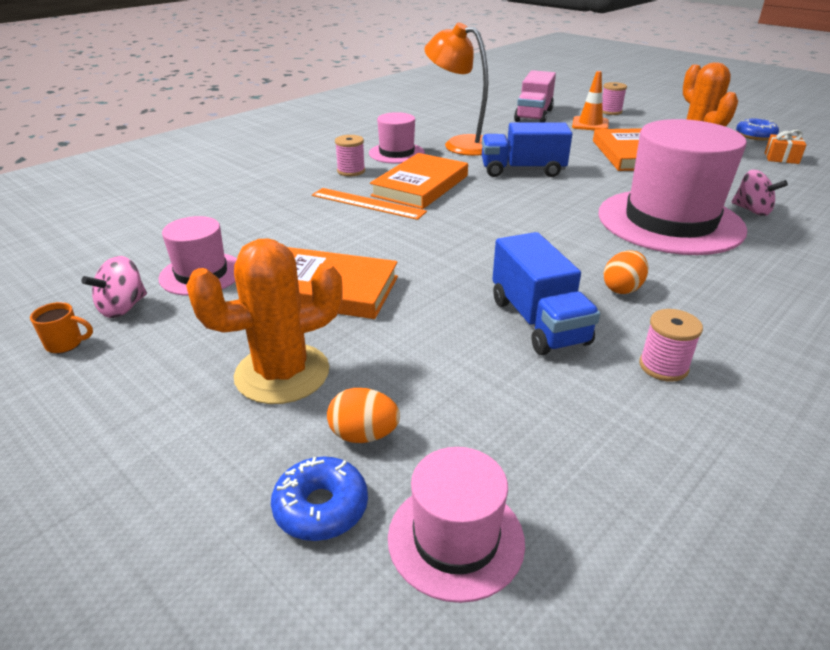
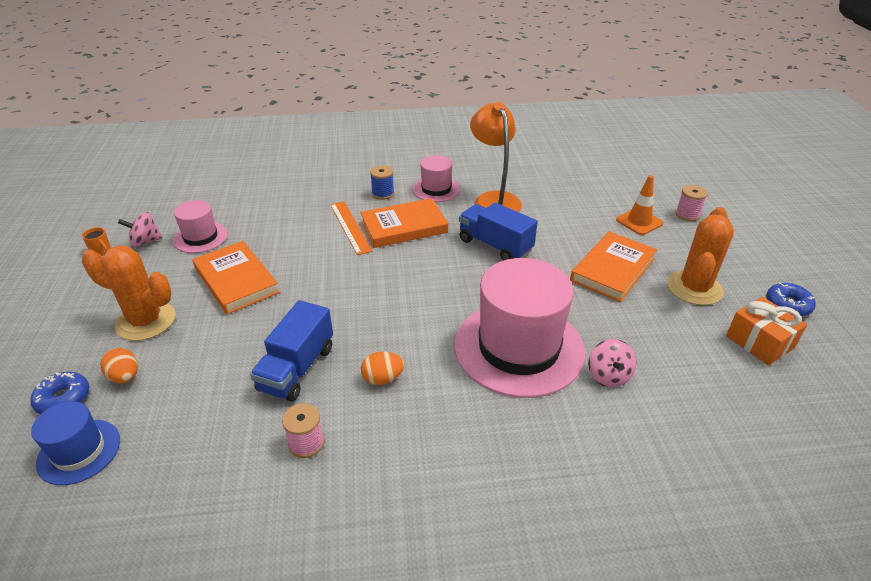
camera: 40 degrees right, 5 degrees up
pink spool [335,135,365,176] -> blue spool [370,165,394,200]
pink hat [388,447,525,603] -> blue hat [31,401,120,485]
pink truck [514,70,556,122] -> none
orange gift [765,130,806,164] -> orange gift [726,297,807,365], size x1.53

